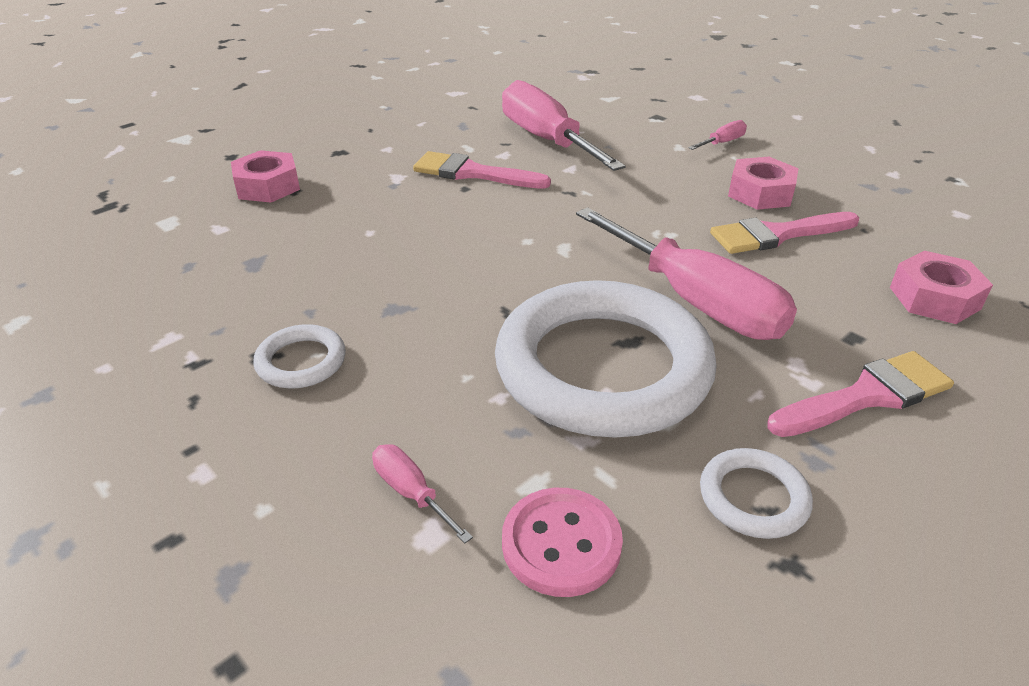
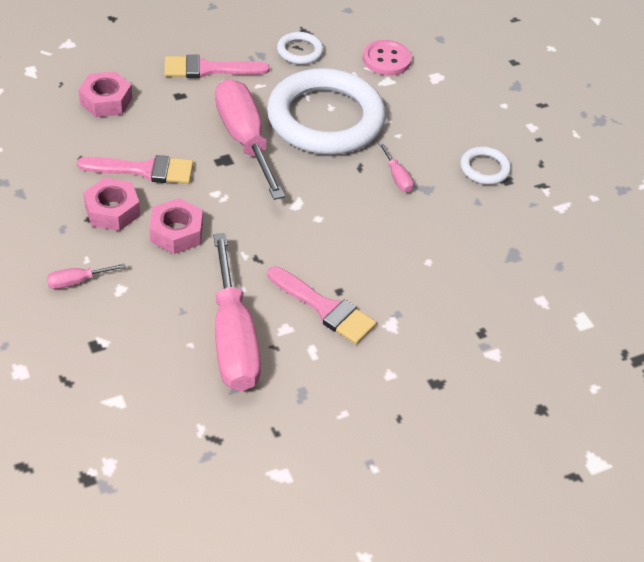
camera: 165 degrees left, 10 degrees up
pink nut [231,150,300,202] -> pink nut moved to [149,198,203,254]
pink screwdriver [372,444,473,544] -> pink screwdriver moved to [378,142,414,192]

